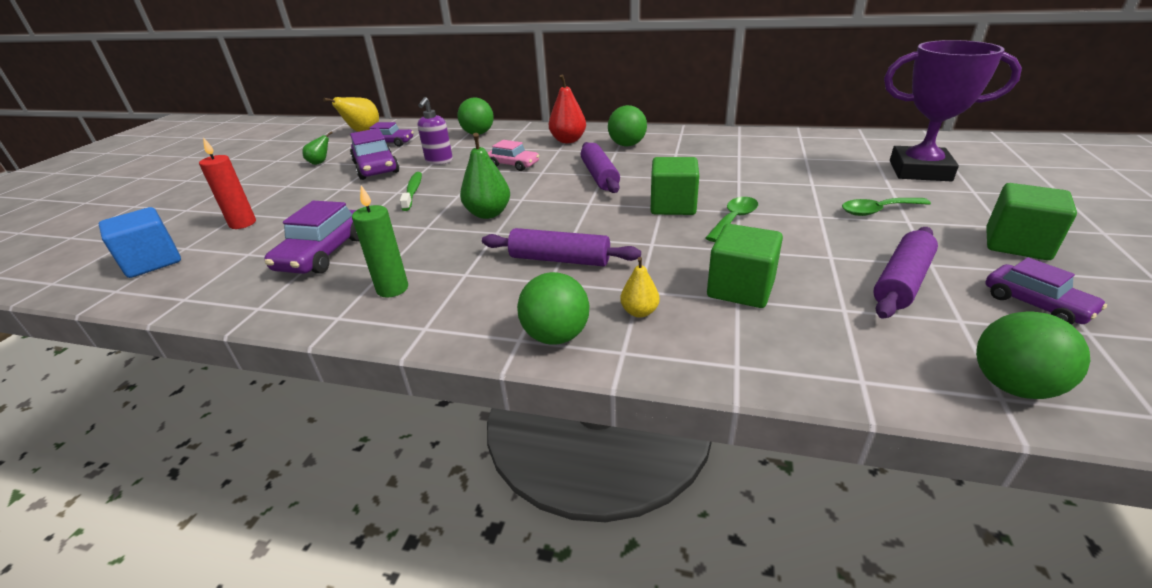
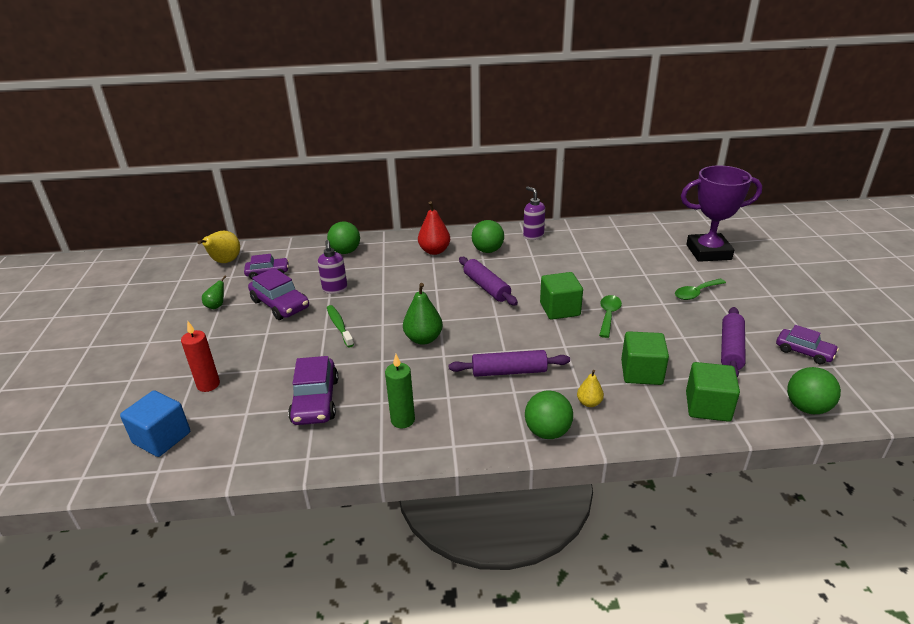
camera: 20 degrees left, 0 degrees up
pink car [488,140,539,171] -> none
green cube [986,183,1077,260] -> green cube moved to [686,362,740,422]
none -> purple soap dispenser [523,186,545,240]

